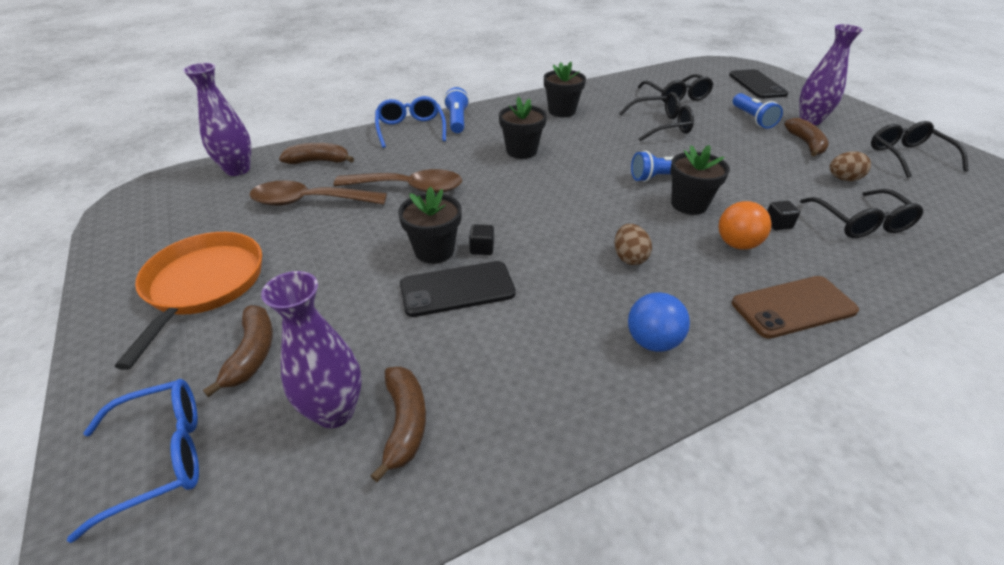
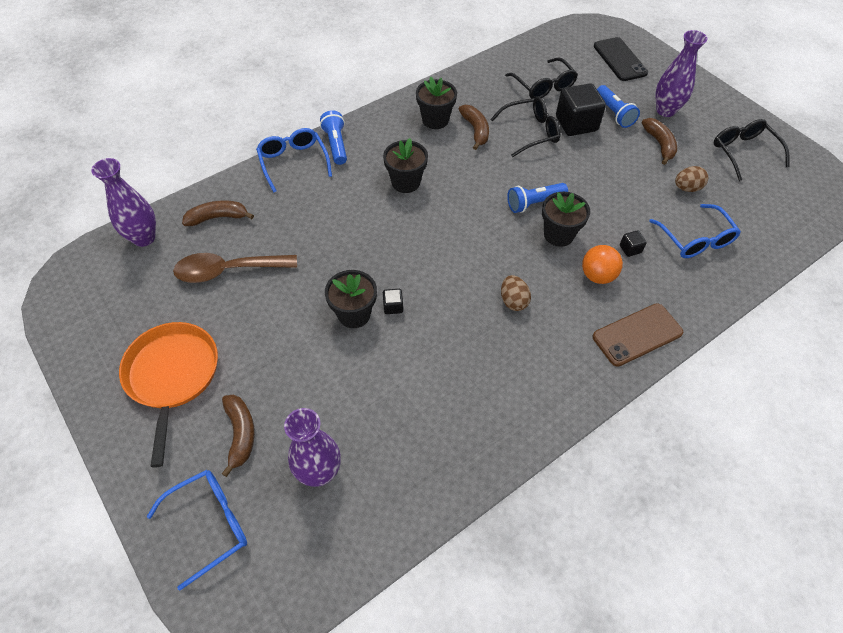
camera: 10 degrees left, 15 degrees up
brown spoon [334,169,462,193] -> none
brown banana [370,366,426,482] -> brown banana moved to [459,105,489,150]
black phone [400,261,516,317] -> none
blue ball [628,292,690,352] -> none
black glasses [800,189,923,238] -> blue glasses [649,204,741,258]
none -> black cube [556,83,606,136]

